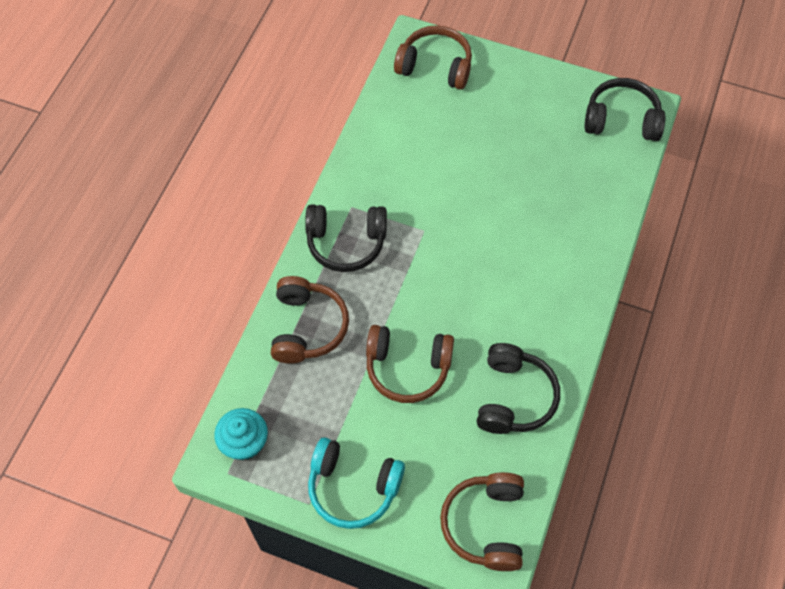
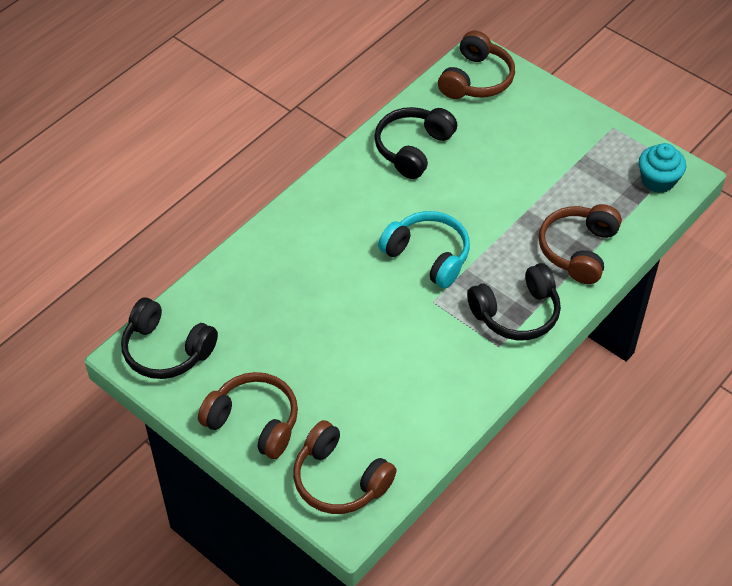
camera: 160 degrees left, 10 degrees down
black headphones [305,204,387,272] -> black headphones turned 135 degrees clockwise [467,263,561,340]
turquoise headphones [308,437,405,529] -> turquoise headphones moved to [378,211,470,288]
brown headphones [366,325,454,403] -> brown headphones moved to [198,372,298,459]

